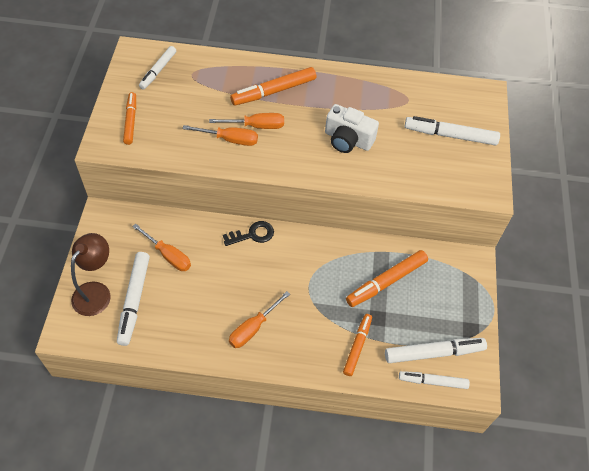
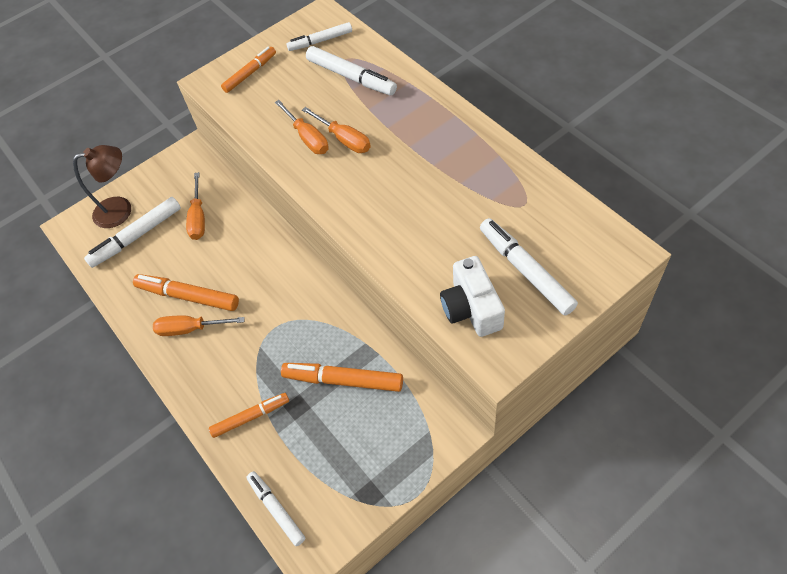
camera: 55 degrees right, 0 degrees up
black key [223,221,274,246] -> none
orange marker [230,67,316,106] -> orange marker moved to [133,274,239,311]
white camera [325,104,379,153] -> white camera moved to [440,256,505,337]
white marker [385,338,487,363] -> white marker moved to [306,46,397,95]

